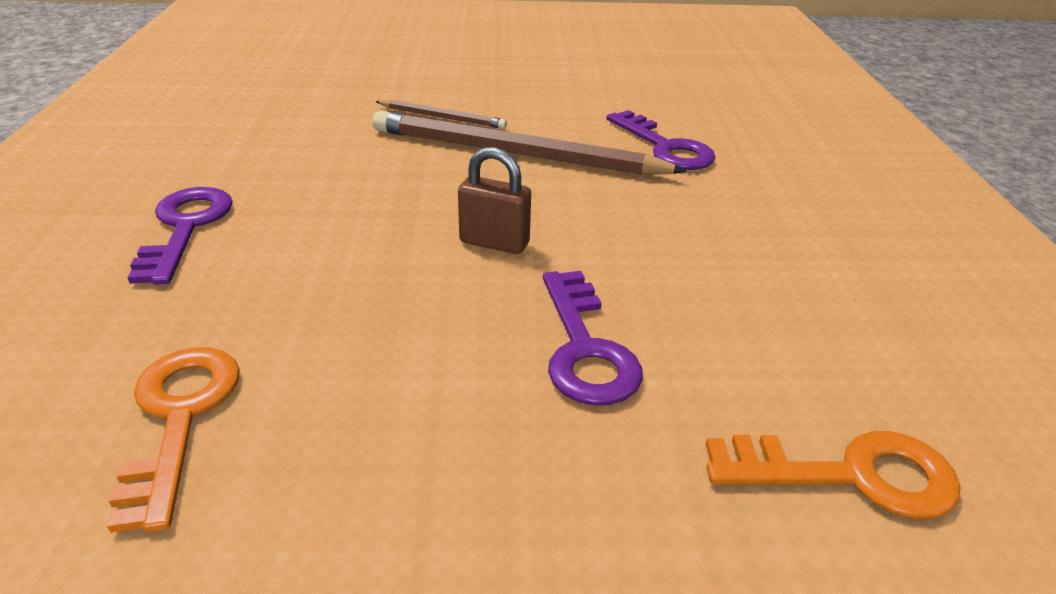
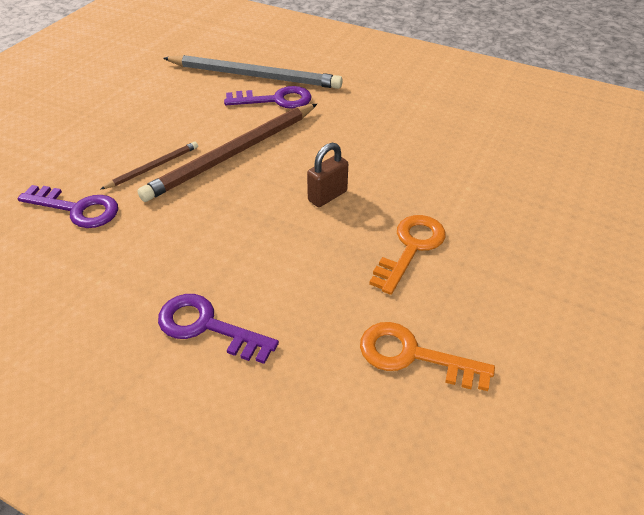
camera: 60 degrees left, 10 degrees up
purple key [543,271,643,406] -> purple key moved to [17,185,118,228]
orange key [705,431,960,519] -> orange key moved to [369,215,446,295]
none -> grey pencil [163,55,343,89]

